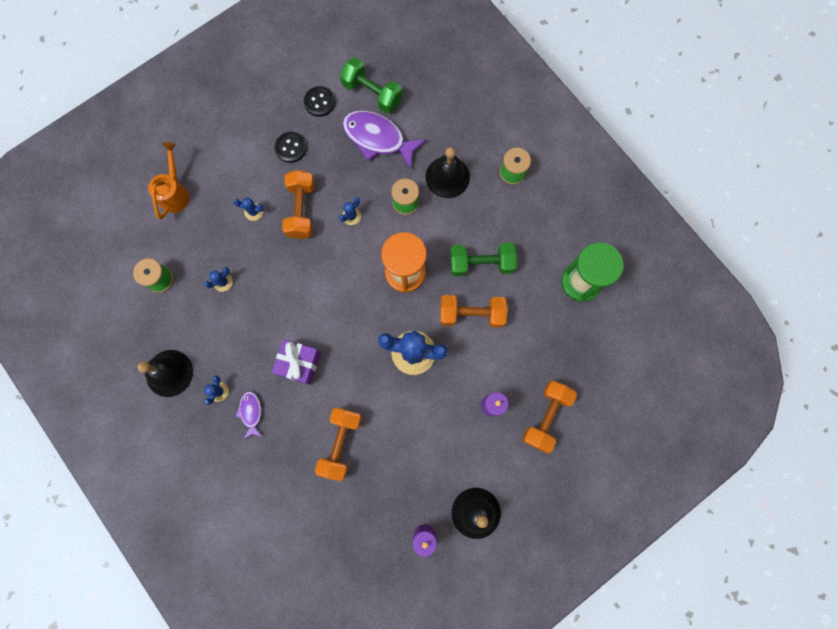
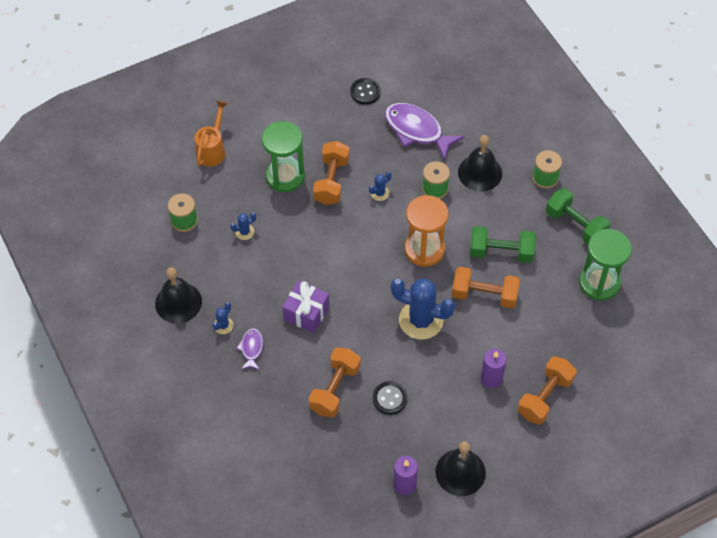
camera: 10 degrees right, 20 degrees down
blue cactus [233,197,264,221] -> green hourglass [262,121,305,192]
black button [274,132,307,163] -> black button moved to [373,381,407,415]
green dumbbell [340,58,403,113] -> green dumbbell moved to [546,188,610,244]

